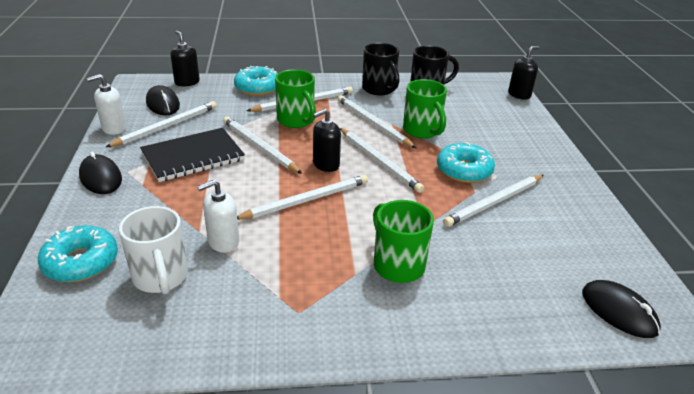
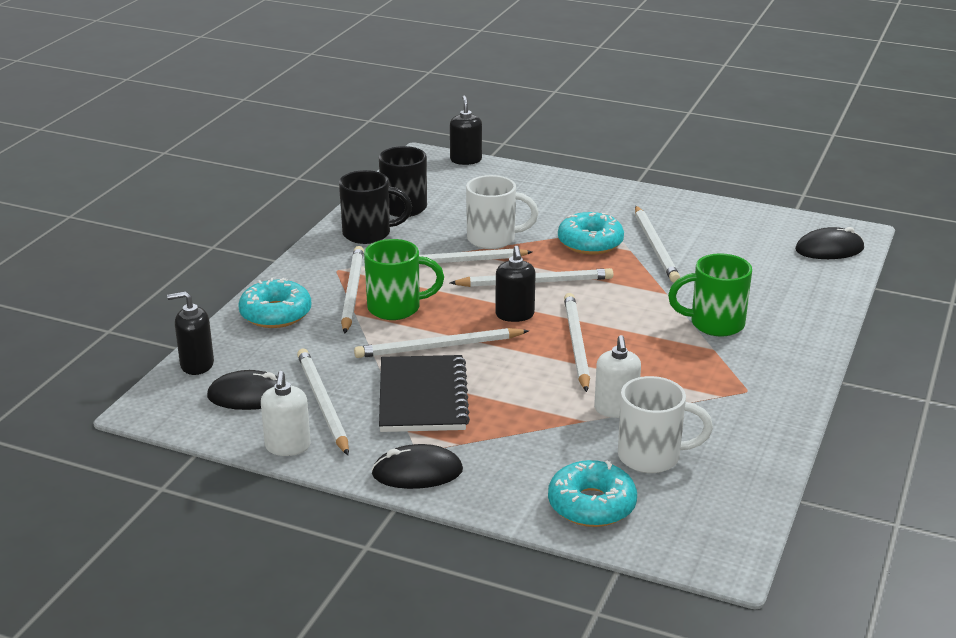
camera: 60 degrees left, 5 degrees down
green mug [403,79,447,139] -> white mug [466,175,538,249]

